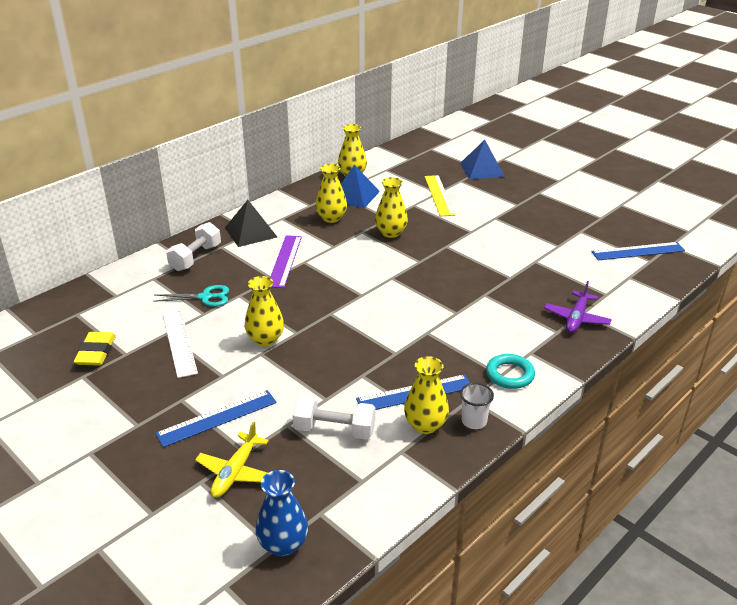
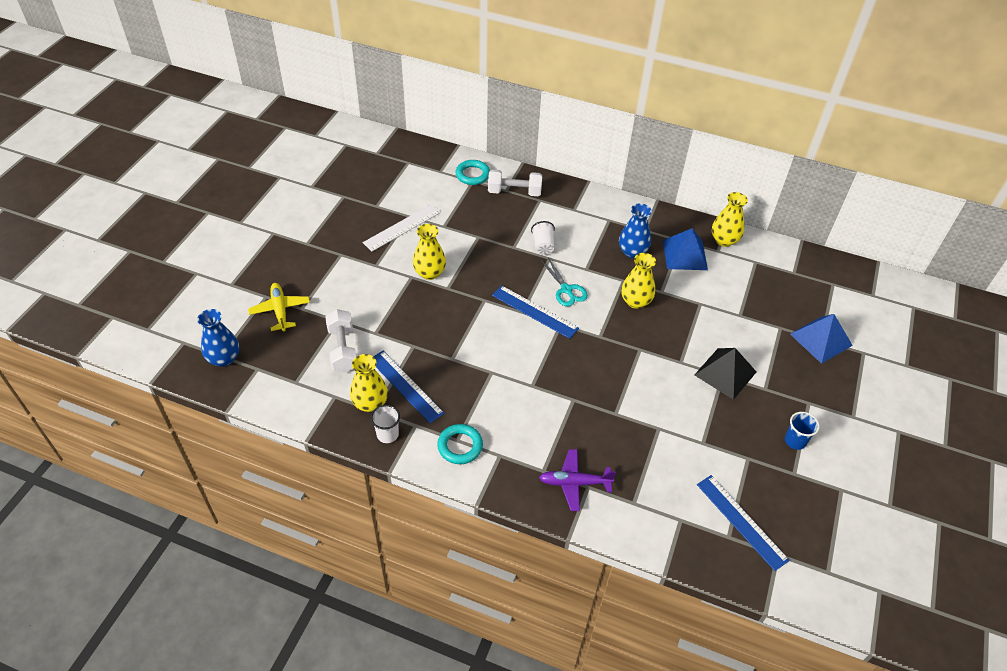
camera: 65 degrees right, 15 degrees up
yellow eraser [74,332,116,366] -> none
turquoise scissors [153,285,229,307] -> turquoise scissors moved to [541,257,588,307]
blue ruler [155,390,277,447] -> blue ruler moved to [492,285,579,339]
yellow plane [195,422,269,498] -> yellow plane turned 75 degrees clockwise [248,283,310,332]
black pyramid [225,200,277,247] -> black pyramid moved to [695,348,756,400]
purple ruler [270,235,302,288] -> white cup [531,221,555,255]
yellow vase [315,164,347,223] -> blue vase [619,203,652,258]
yellow ruler [425,175,455,217] -> none
none -> turquoise ring [455,160,490,185]
none -> blue cup [785,412,819,450]

